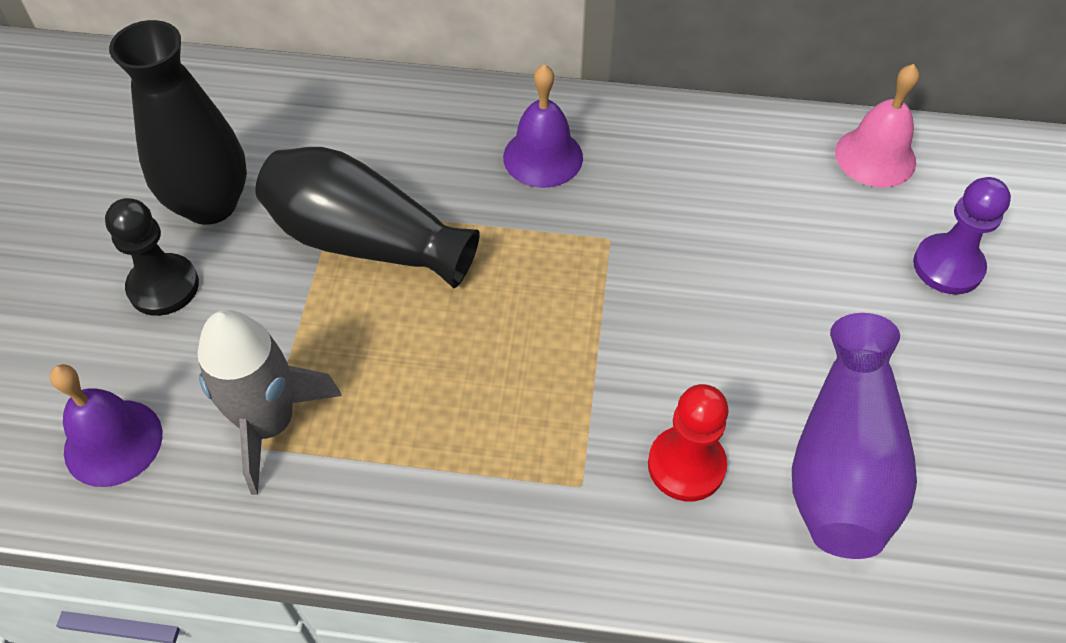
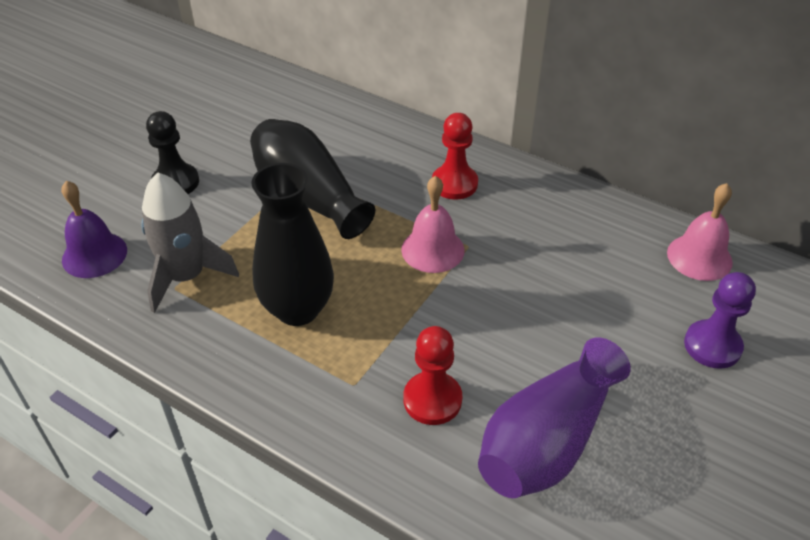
camera: 25 degrees right, 10 degrees down
black vase [109,20,247,225] -> black vase moved to [251,163,334,326]
purple bell [503,64,583,188] -> red pawn [432,113,478,200]
none -> pink bell [401,176,465,273]

